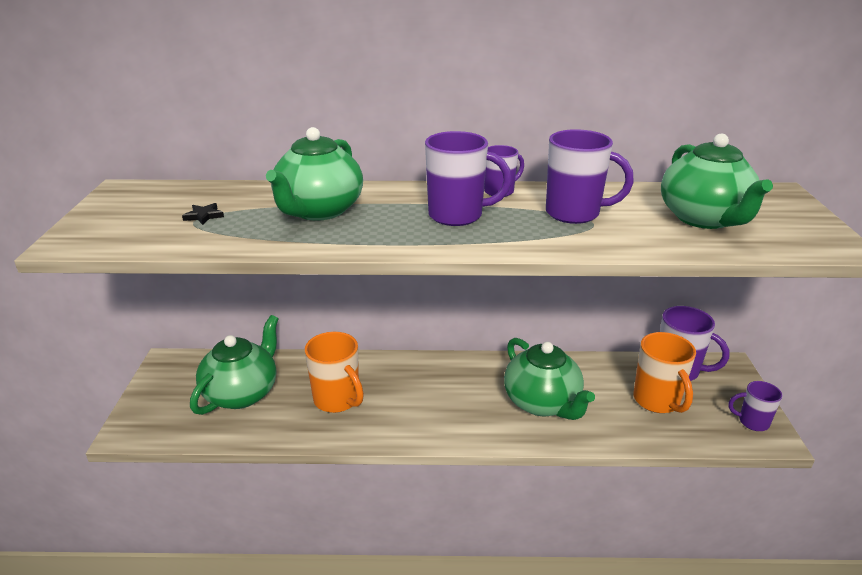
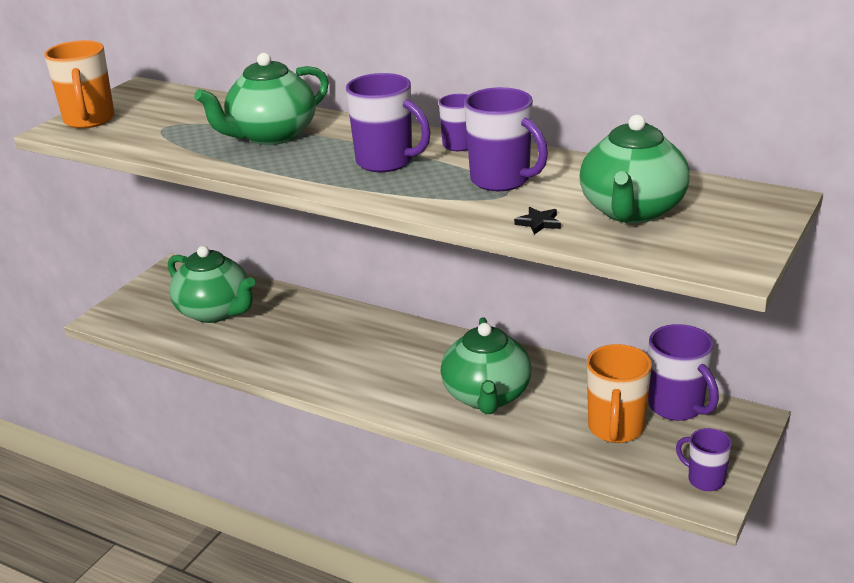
camera: 30 degrees right, 0 degrees up
black star [182,203,224,225] -> black star moved to [514,207,561,235]
green teapot [190,315,279,415] -> green teapot turned 75 degrees clockwise [168,246,255,323]
orange mug [305,332,364,413] -> orange mug moved to [44,40,115,129]

